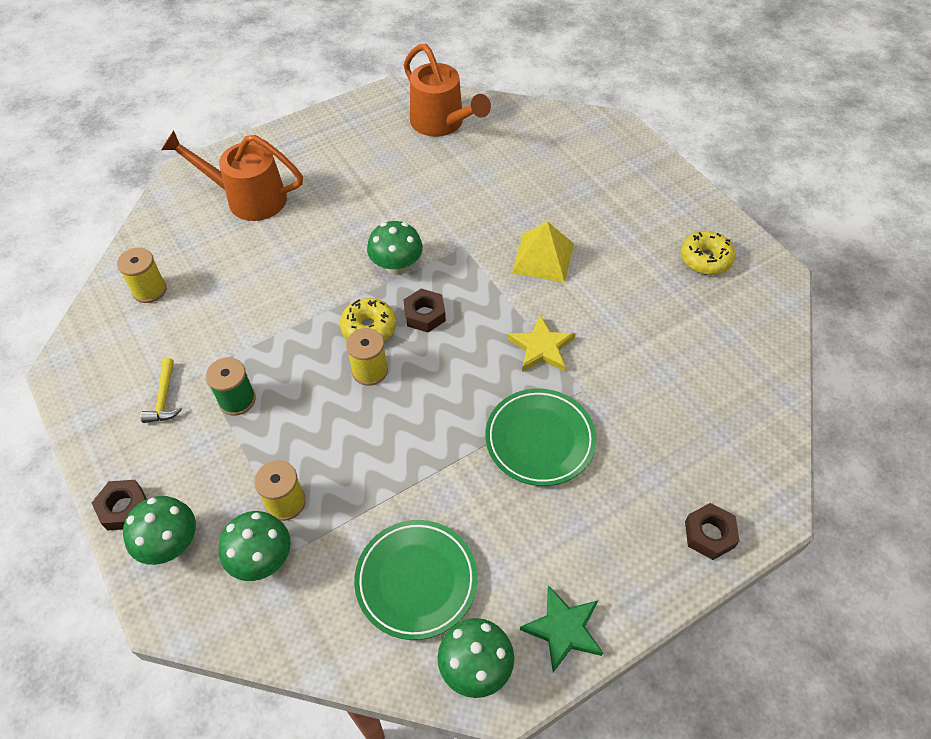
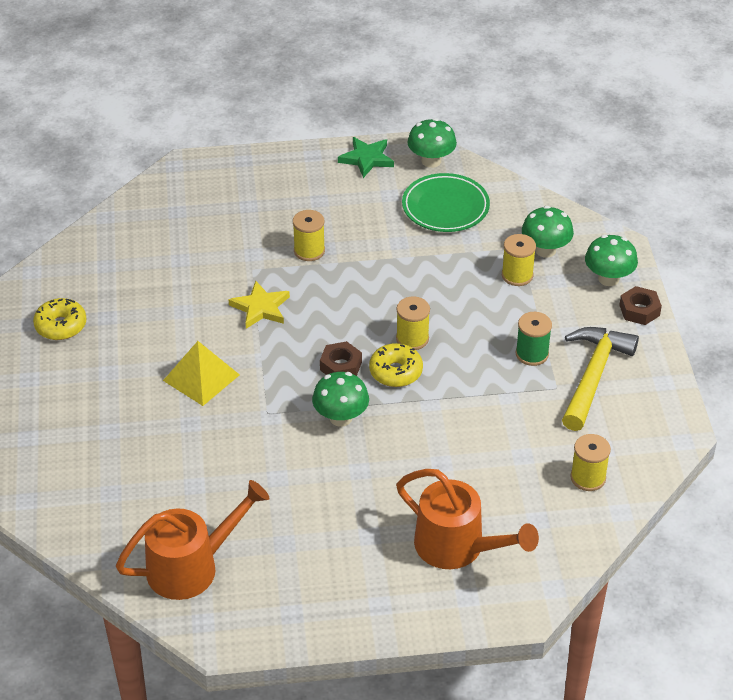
camera: 155 degrees left, 10 degrees down
yellow hammer [141,358,183,423] -> yellow hammer [562,327,639,431], size x2.05
orange watering can [404,44,491,137] -> orange watering can turned 75 degrees clockwise [116,480,269,600]
green plate [485,389,596,486] -> yellow spool [293,210,325,261]
brown nut [685,503,740,560] -> none

